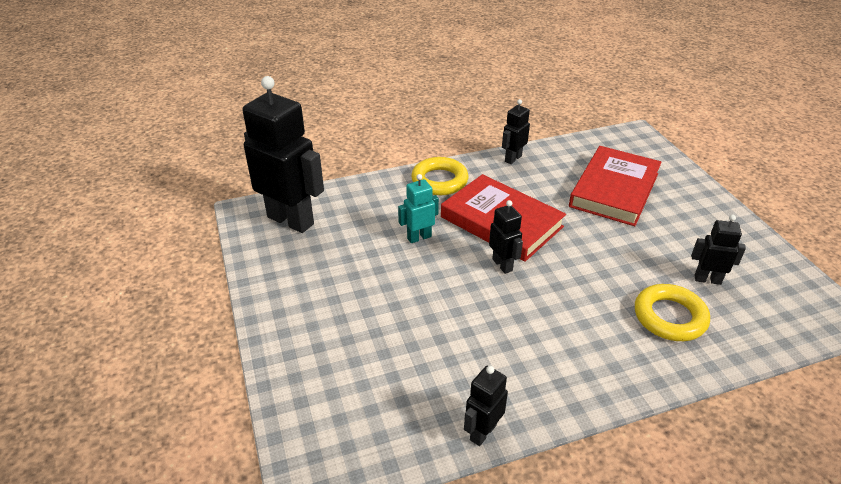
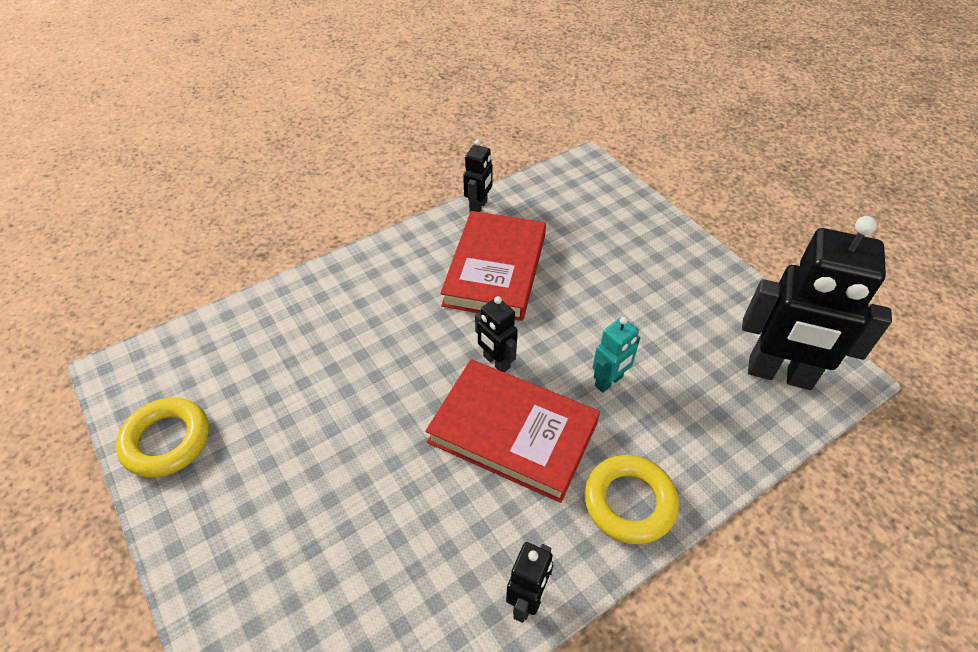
camera: 165 degrees right, 10 degrees up
red book [569,146,662,226] -> red book moved to [440,211,546,321]
yellow ring [635,284,710,341] -> yellow ring moved to [116,398,209,478]
black robot [691,215,746,285] -> none

